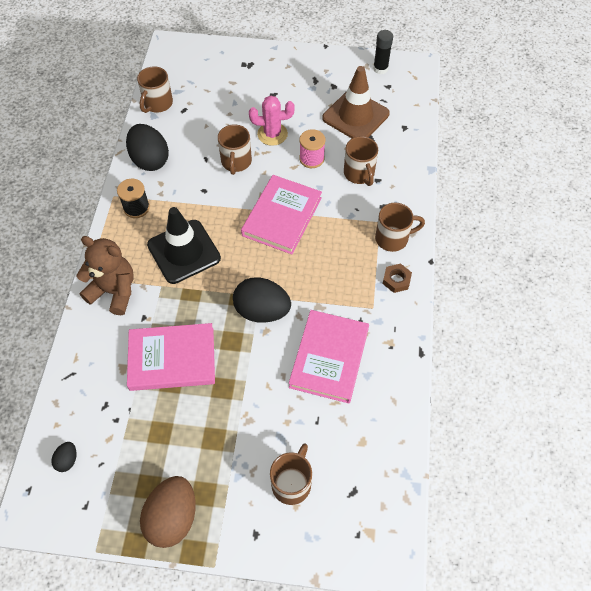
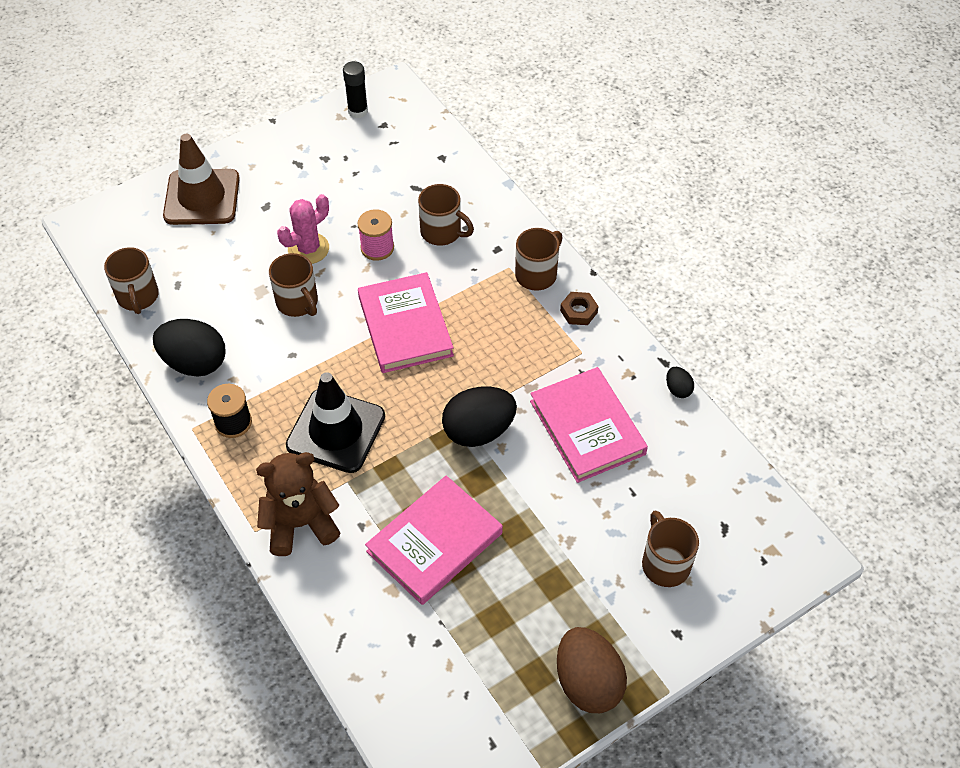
camera: 40 degrees left, 5 degrees down
black egg [51,442,77,472] -> black egg moved to [666,367,694,398]
brown traffic cone [322,66,390,138] -> brown traffic cone moved to [163,134,240,225]

